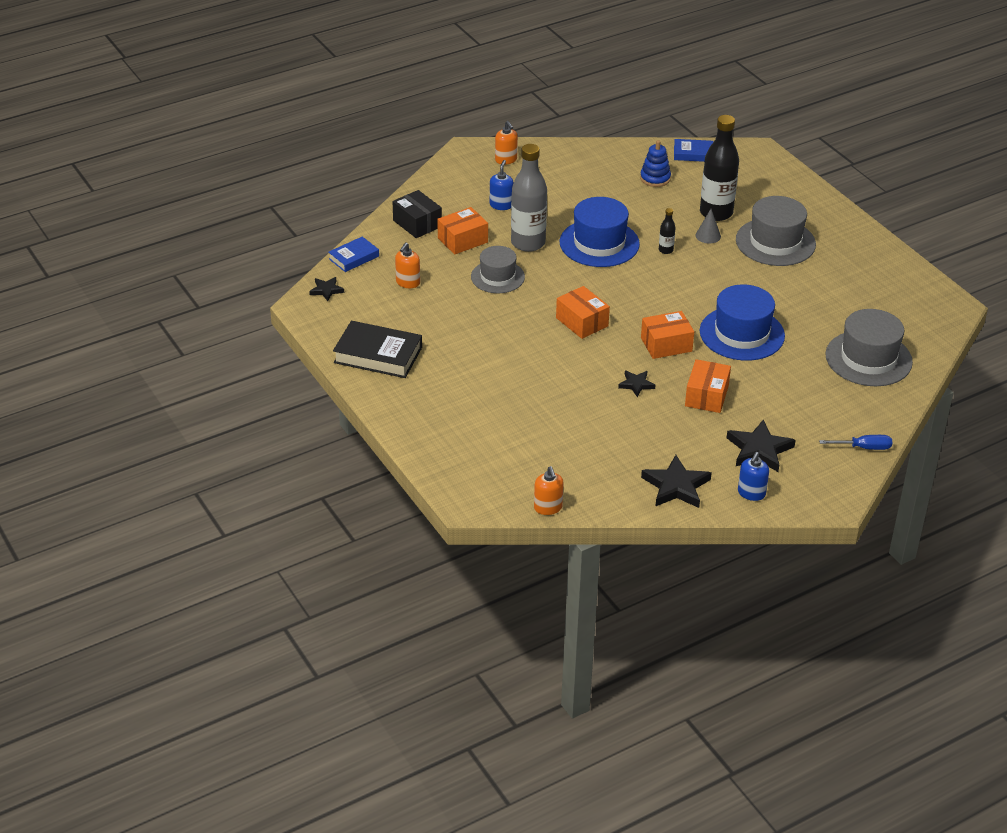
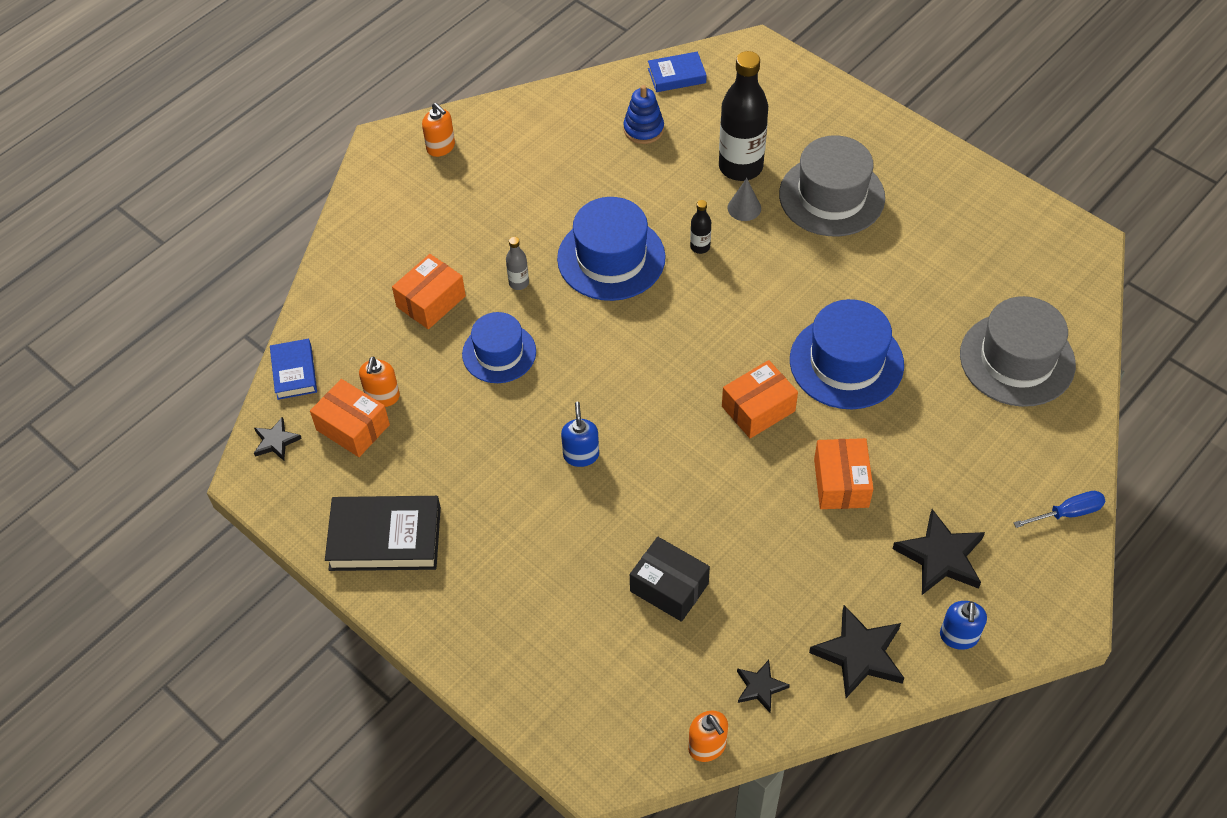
camera: 15 degrees left, 15 degrees up
blue book [328,236,379,272] -> blue book turned 45 degrees counterclockwise [270,339,317,400]
black box [392,190,442,238] -> black box moved to [630,537,710,622]
grey hat [471,246,525,293] -> blue hat [462,312,536,383]
blue soap dispenser [490,160,514,210] -> blue soap dispenser moved to [561,402,599,467]
grey bottle [511,144,547,252] -> grey bottle [506,237,529,290], size x0.43
orange box [556,286,610,339] -> orange box moved to [310,379,390,457]
black star [618,370,655,397] -> black star moved to [737,660,790,712]

